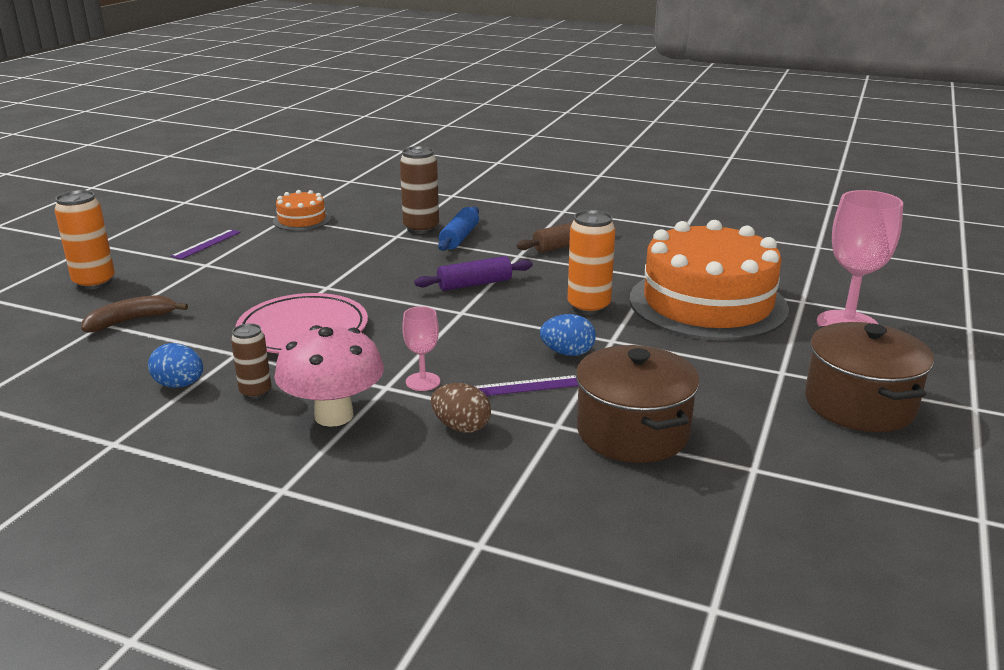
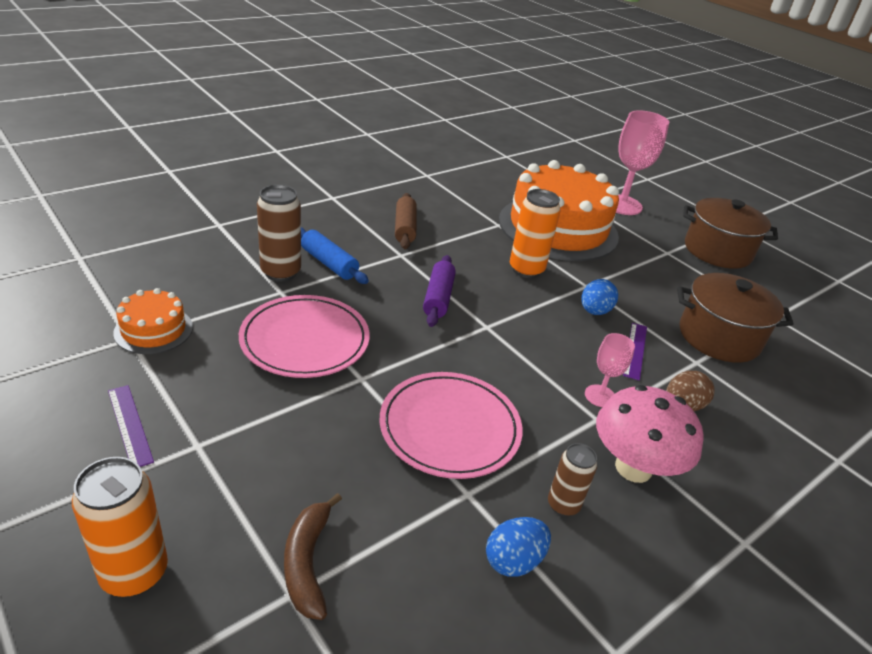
camera: 65 degrees left, 10 degrees up
none -> pink plate [239,295,370,378]

